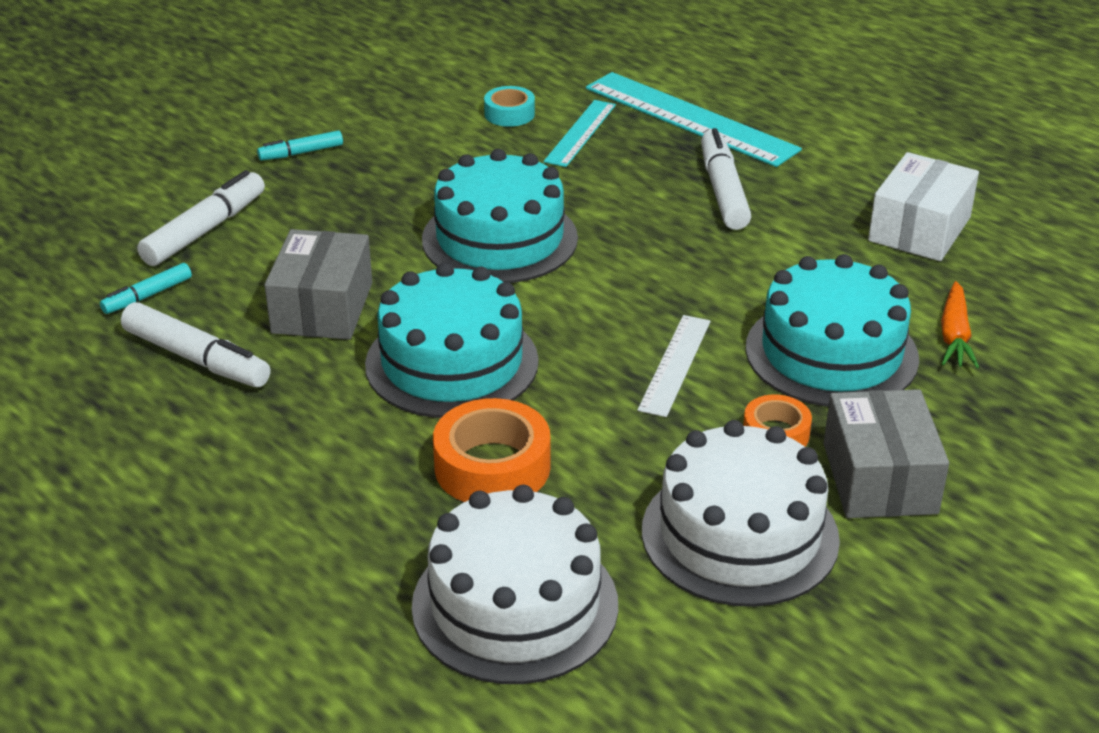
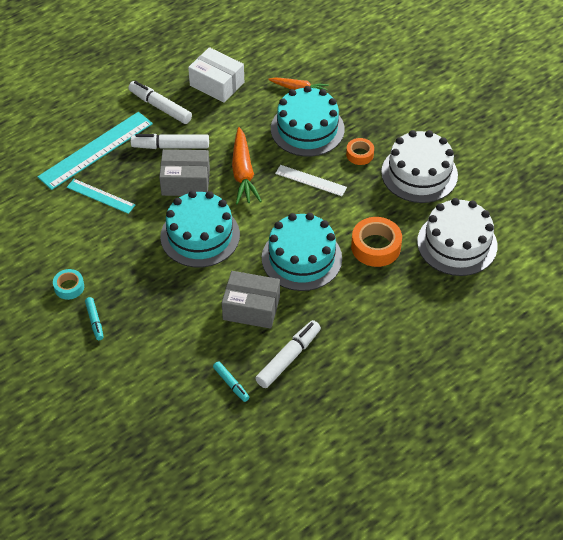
camera: 85 degrees left, 15 degrees up
white marker [137,170,265,266] -> white marker moved to [128,81,192,124]
turquoise tape [484,86,535,127] -> turquoise tape moved to [53,269,84,300]
grey box [824,389,949,518] -> grey box moved to [159,149,210,196]
none -> orange carrot [232,127,261,204]

